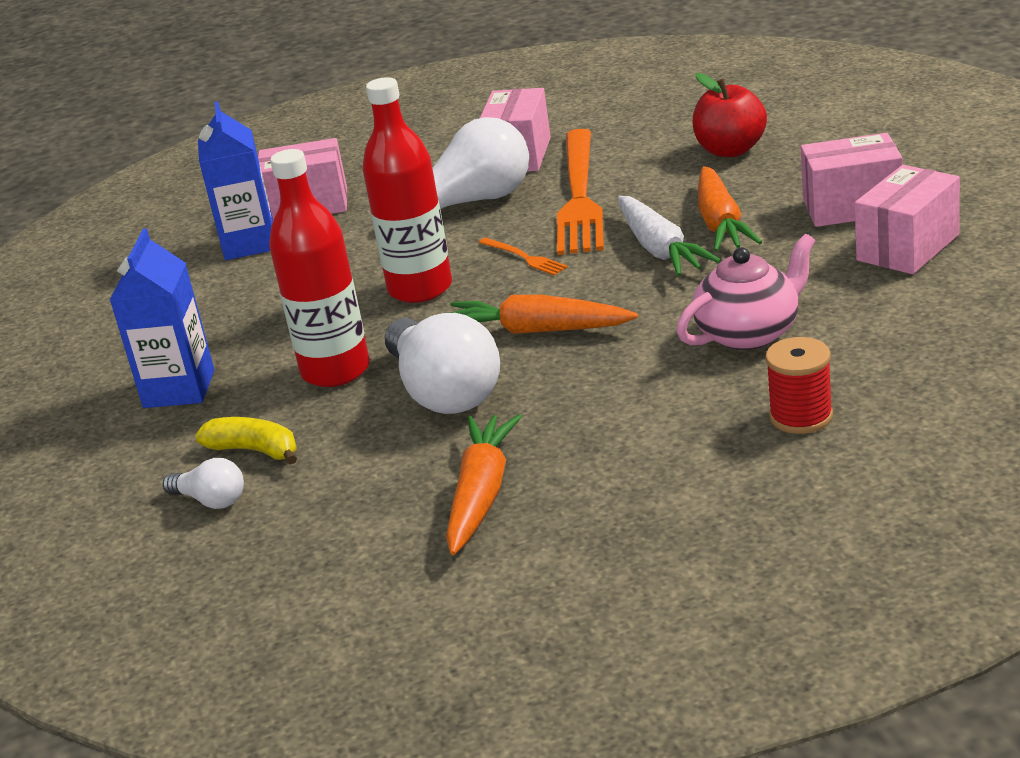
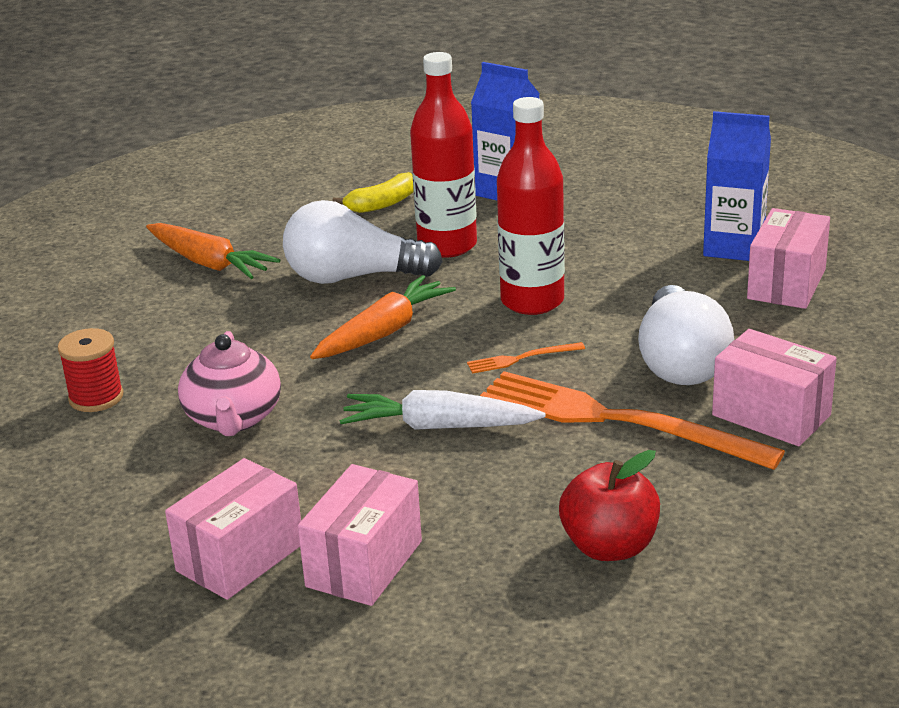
camera: 115 degrees right, 0 degrees up
white light bulb [163,458,244,509] -> none
orange carrot [698,166,762,252] -> none
pink box [855,165,960,274] -> pink box turned 60 degrees clockwise [165,458,301,600]

